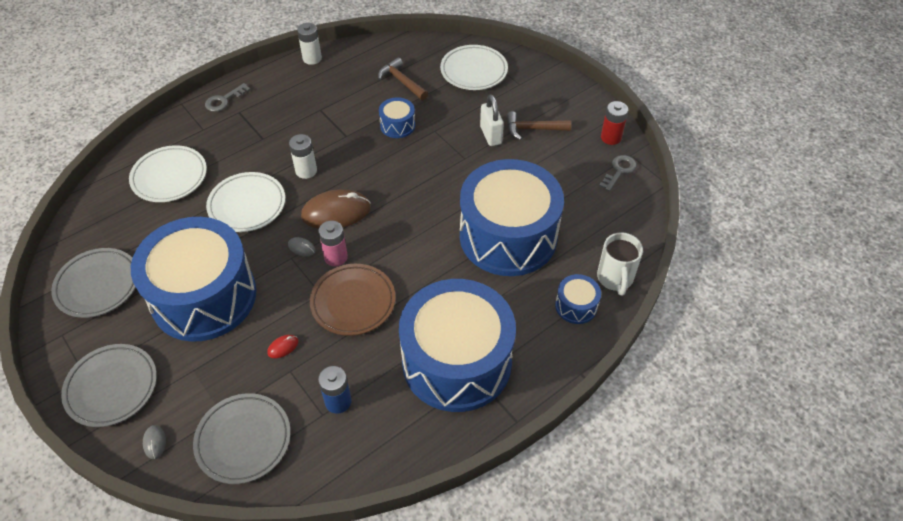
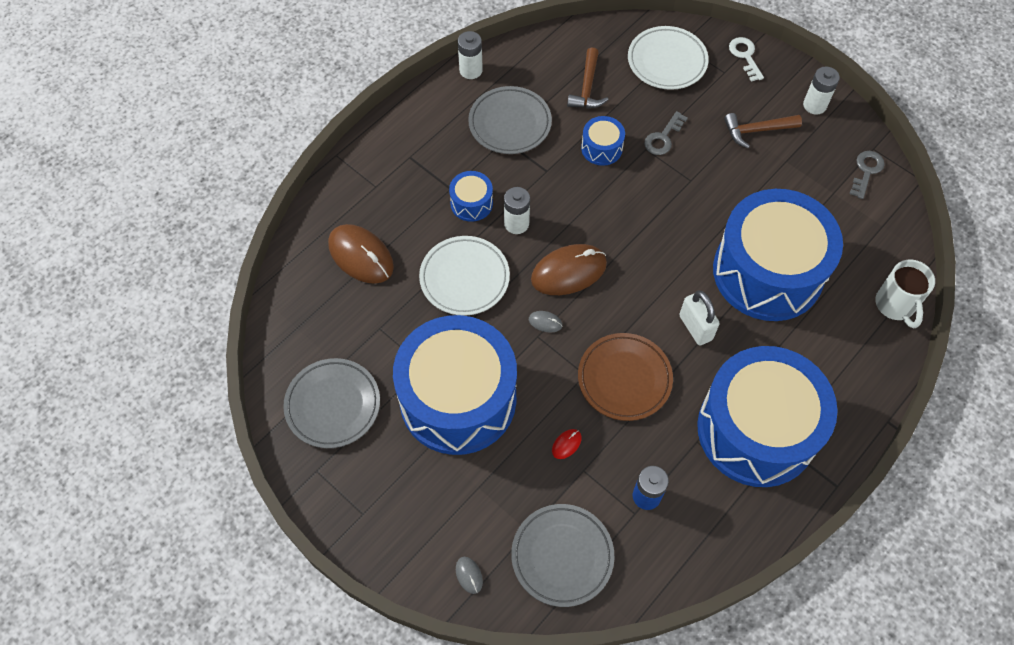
camera: 10 degrees left, 10 degrees up
grey plate [61,344,157,427] -> grey plate moved to [468,86,552,154]
white plate [129,145,207,202] -> brown mouse [328,224,394,284]
grey key [205,83,251,112] -> grey key moved to [644,111,688,155]
pink battery [318,221,348,266] -> none
brown hammer [378,57,428,100] -> brown hammer turned 120 degrees counterclockwise [567,47,609,108]
white padlock [480,95,504,146] -> white padlock moved to [679,290,720,346]
blue drum [555,274,601,324] -> blue drum moved to [449,171,493,222]
red battery [601,101,629,145] -> none
none -> white key [729,37,764,82]
none -> white battery [803,66,840,115]

